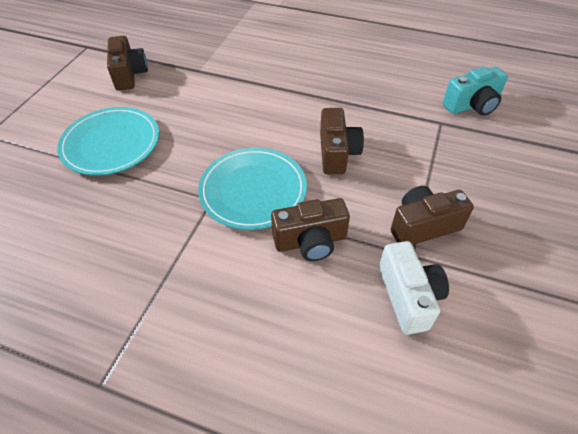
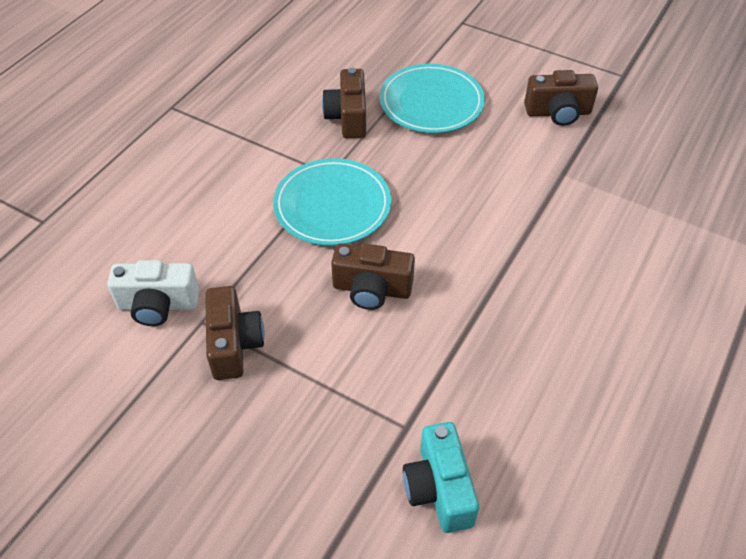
camera: 100 degrees right, 0 degrees up
brown camera [271,198,350,261] -> brown camera moved to [322,68,366,138]

